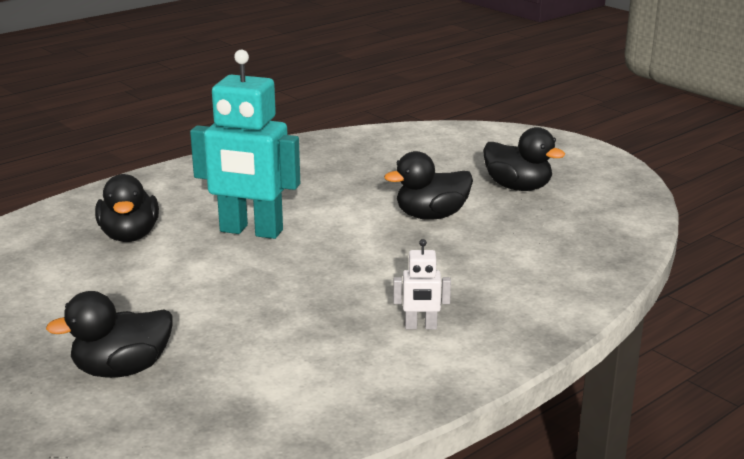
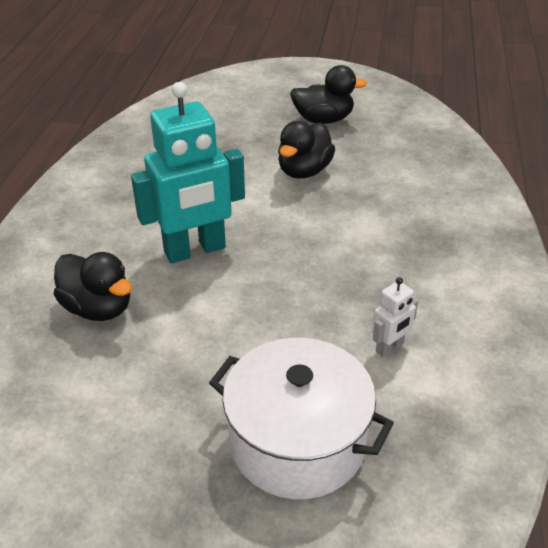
camera: 40 degrees left, 15 degrees up
black duck [46,291,173,378] -> white pot [209,338,394,499]
white robot [393,239,451,329] -> white robot moved to [372,277,418,357]

